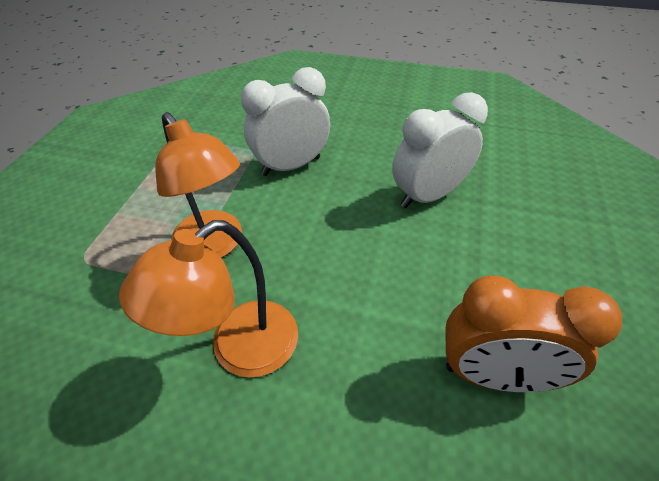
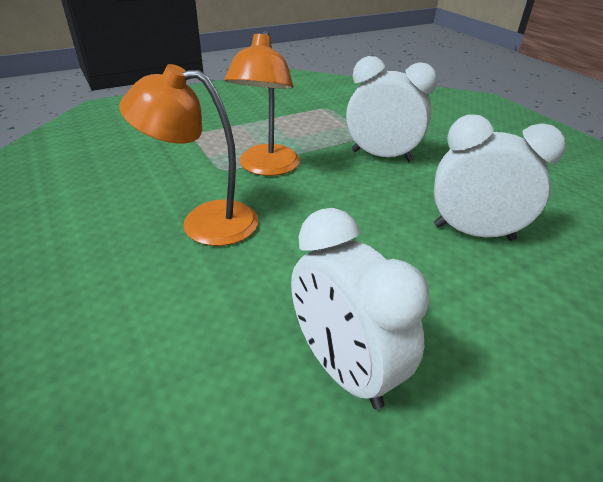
camera: 45 degrees right, 10 degrees down
orange clock [445,276,622,392] -> white clock [291,208,429,410]

